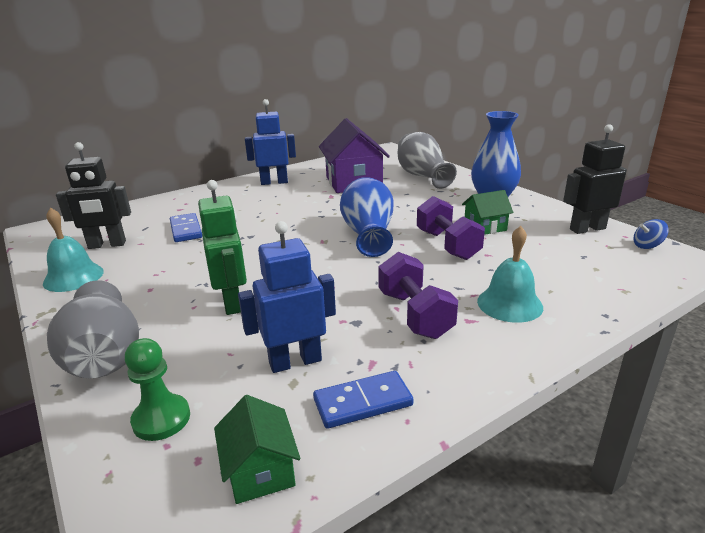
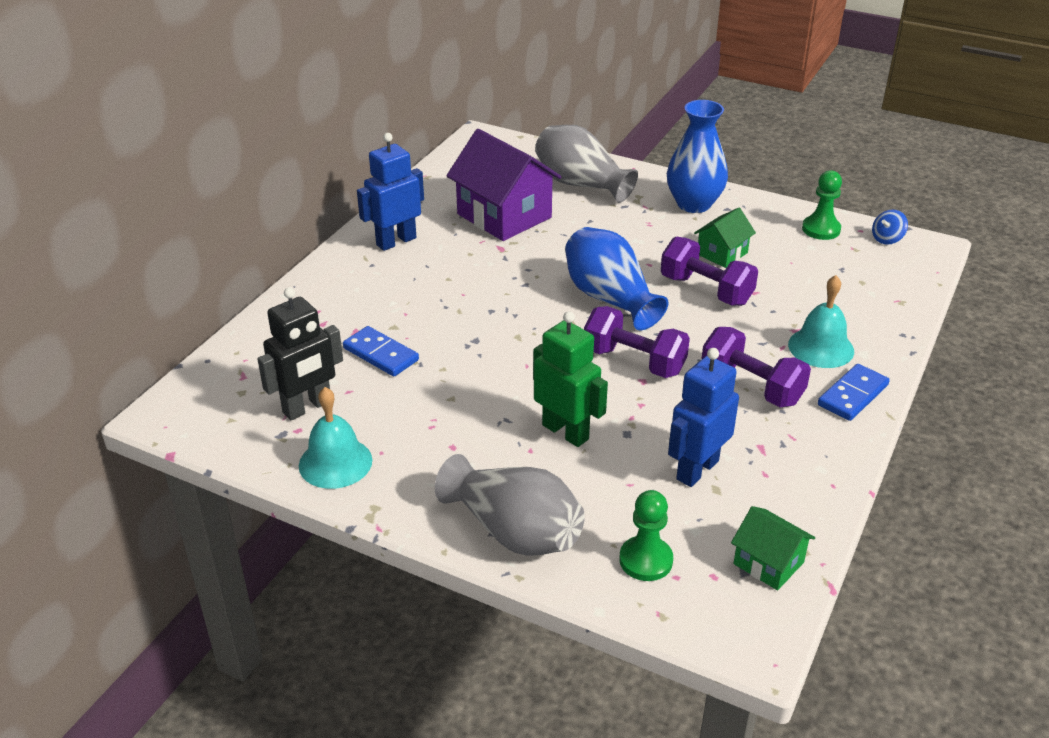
camera: 30 degrees left, 10 degrees up
blue domino [313,371,413,429] -> blue domino moved to [818,364,890,421]
black robot [563,124,627,234] -> green pawn [802,170,842,240]
none -> purple dumbbell [584,306,690,378]

